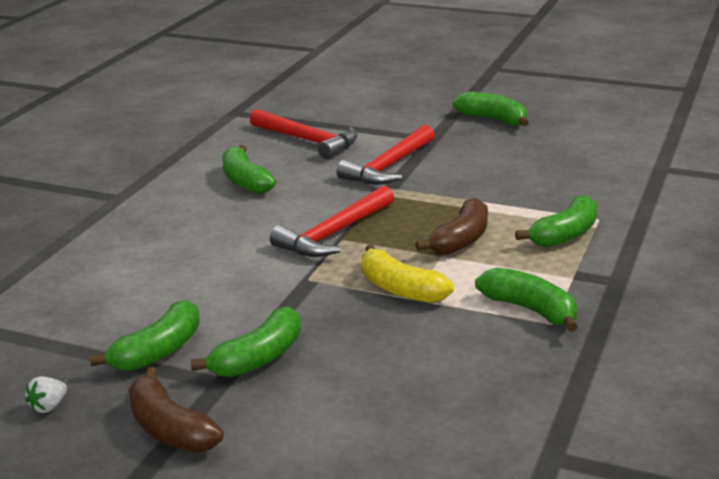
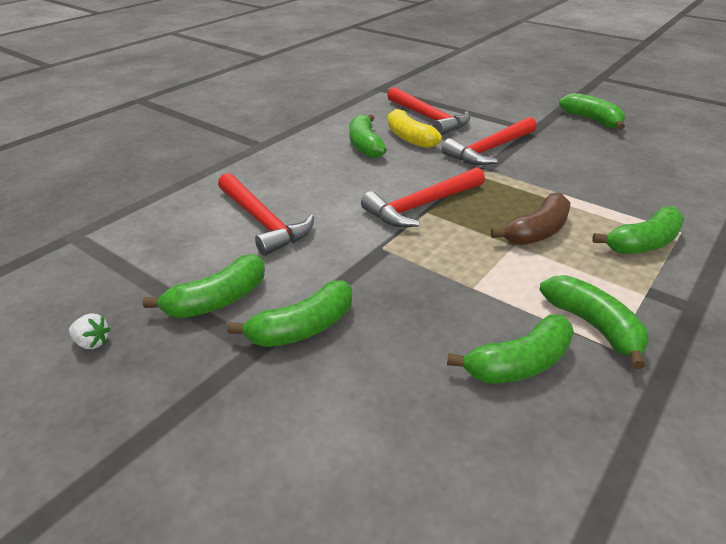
camera: 15 degrees right, 10 degrees up
white strawberry [25,376,67,413] -> white strawberry turned 120 degrees counterclockwise [69,313,111,349]
brown banana [128,367,224,452] -> none
yellow banana [361,245,454,303] -> yellow banana moved to [388,108,442,148]
none -> red hammer [218,173,314,256]
none -> green banana [447,314,574,384]

